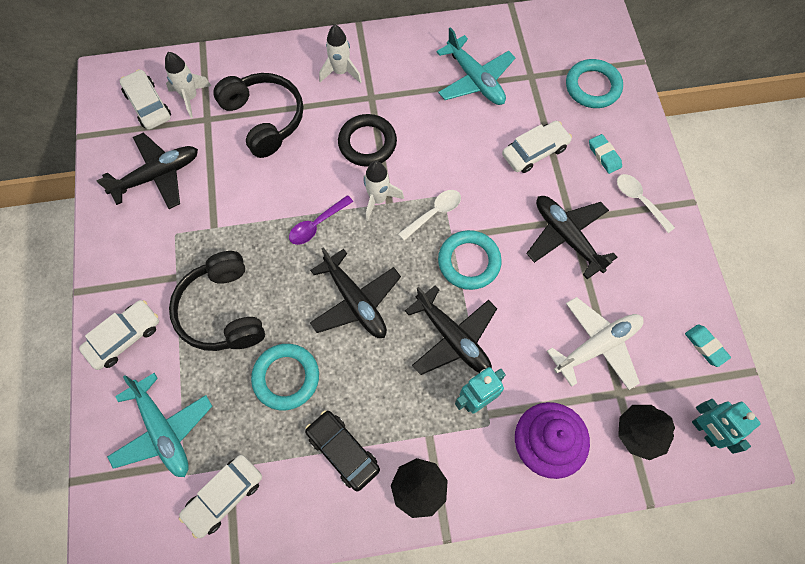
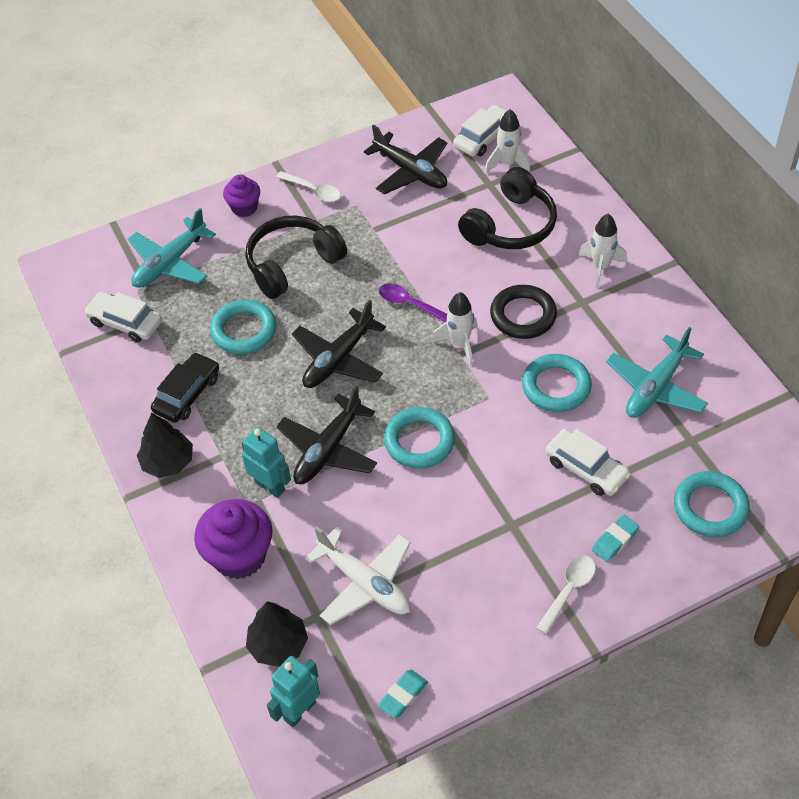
camera: 75 degrees right, 15 degrees down
white car [79,300,159,370] -> purple cupcake [223,174,260,217]
white spoon [398,190,461,241] -> white spoon moved to [276,171,341,202]
black plane [526,196,617,279] -> none
none -> turquoise ring [522,354,592,412]

